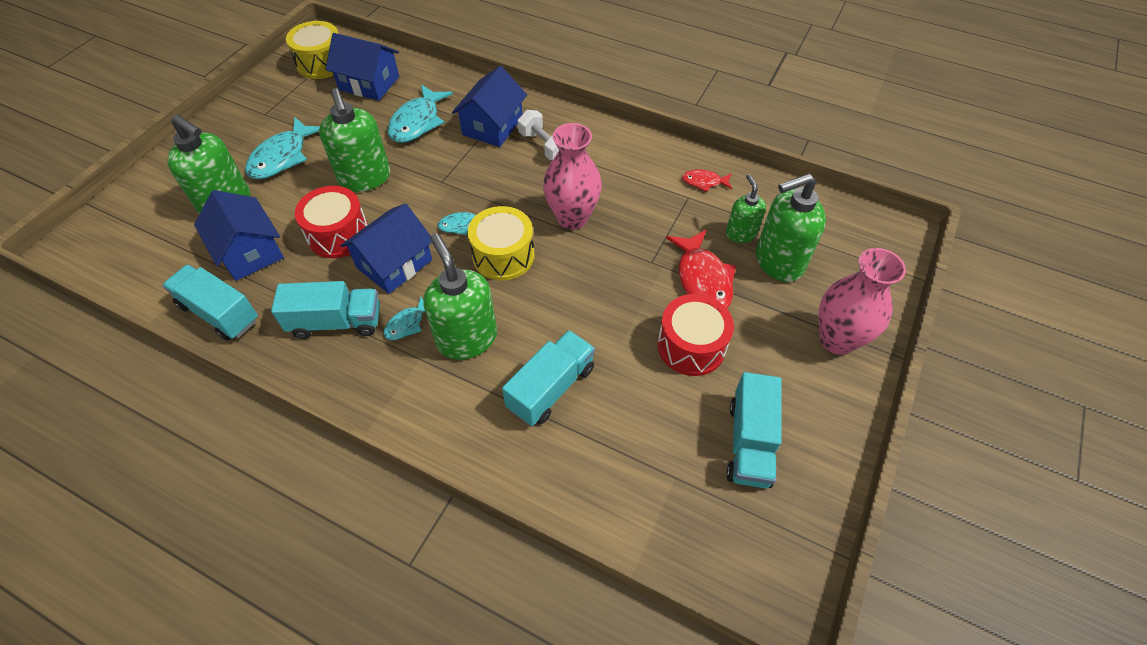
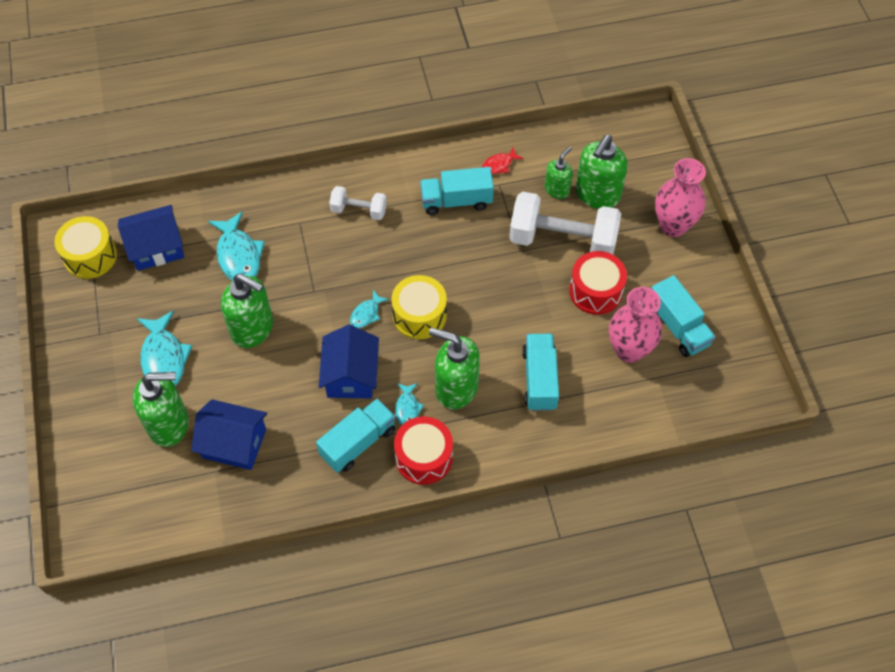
camera: 40 degrees left, 5 degrees up
turquoise truck [162,265,258,341] -> turquoise truck moved to [420,167,494,215]
red drum [295,186,368,258] -> red drum moved to [394,416,453,485]
blue house [452,66,527,147] -> none
pink vase [543,123,602,230] -> pink vase moved to [609,287,662,363]
red fish [666,230,736,308] -> white dumbbell [509,192,621,254]
green soap dispenser [726,174,766,243] -> green soap dispenser turned 90 degrees clockwise [545,147,573,199]

